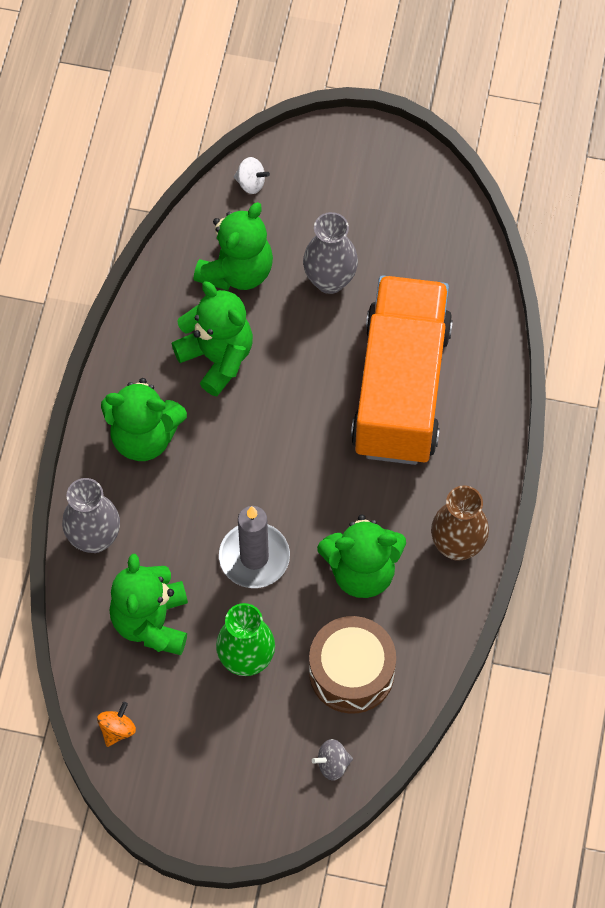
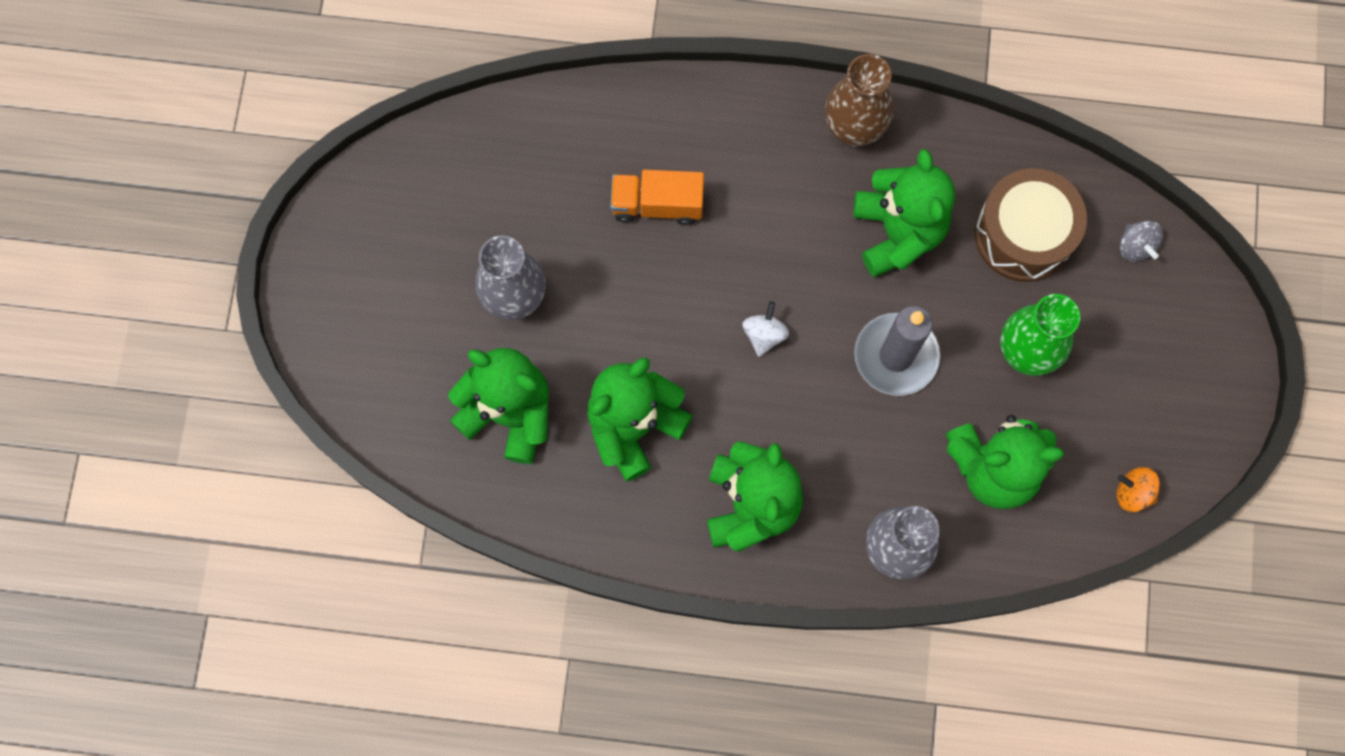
camera: 95 degrees left, 10 degrees up
white spinning top [234,157,270,194] -> white spinning top moved to [743,301,789,357]
orange truck [351,275,453,465] -> orange truck [610,170,704,225], size x0.42

